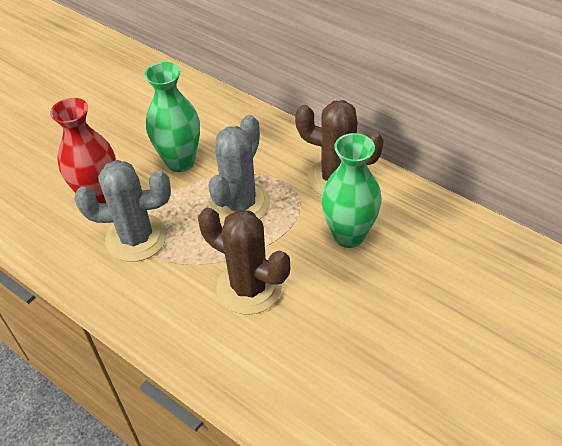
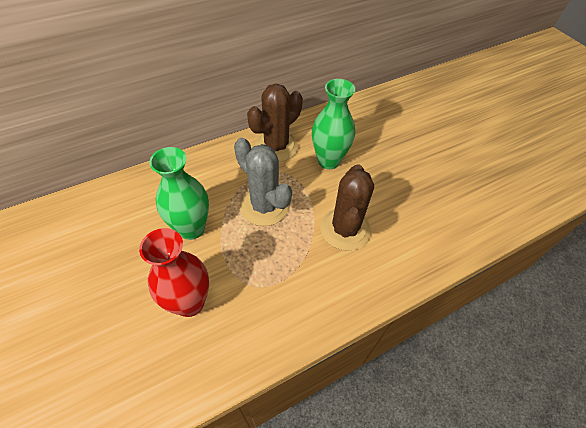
camera: 70 degrees left, 5 degrees up
grey cactus [74,160,171,262] -> none
brown cactus [198,208,290,315] -> brown cactus turned 45 degrees counterclockwise [321,164,374,251]

